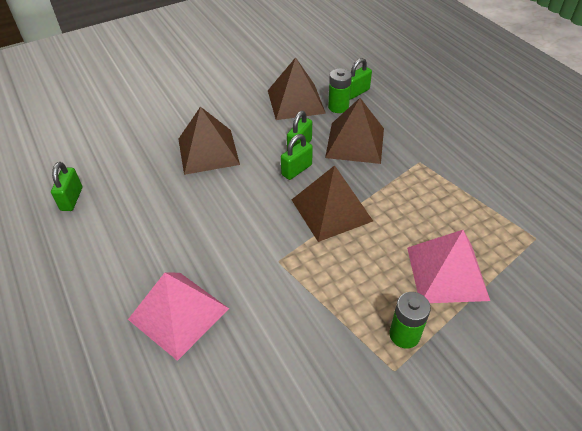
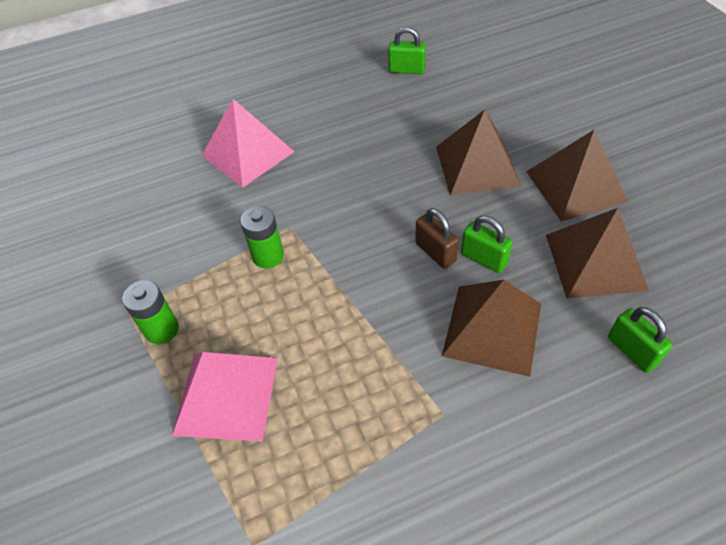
camera: 100 degrees right, 5 degrees up
green padlock [281,134,313,180] -> brown padlock [415,208,459,269]
brown pyramid [292,165,373,242] -> brown pyramid moved to [526,130,628,222]
green battery [328,68,352,113] -> green battery moved to [240,206,284,269]

